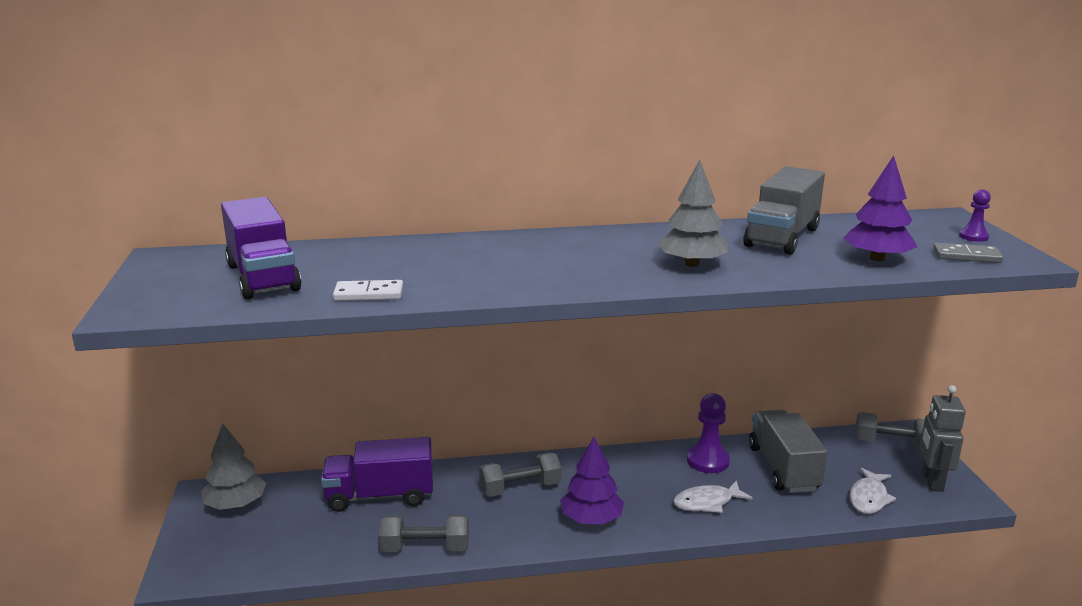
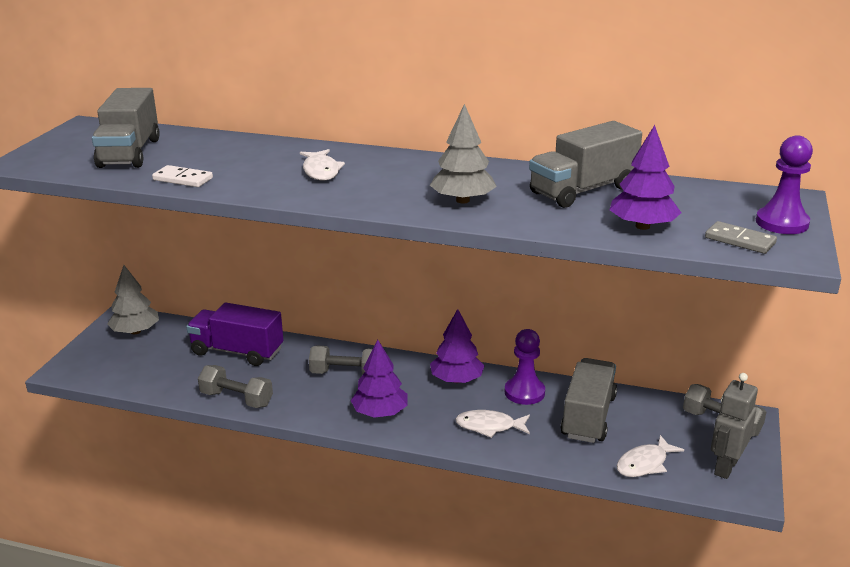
camera: 25 degrees right, 5 degrees up
purple truck [221,197,301,299] -> grey truck [92,88,160,168]
purple pawn [959,189,991,242] -> purple pawn [756,135,813,234], size x1.75
none -> white fish [300,149,345,180]
none -> purple tree [430,309,485,383]

